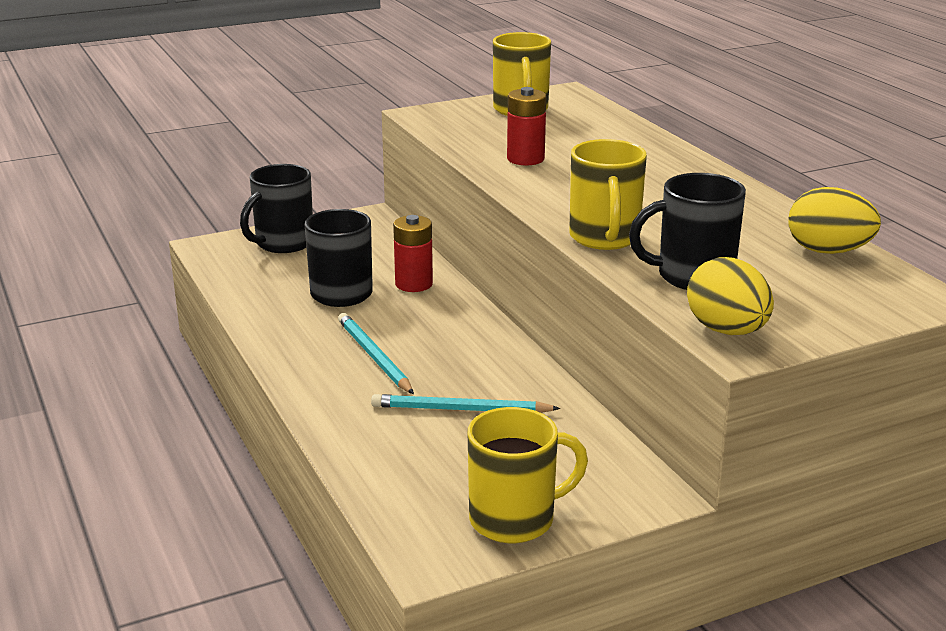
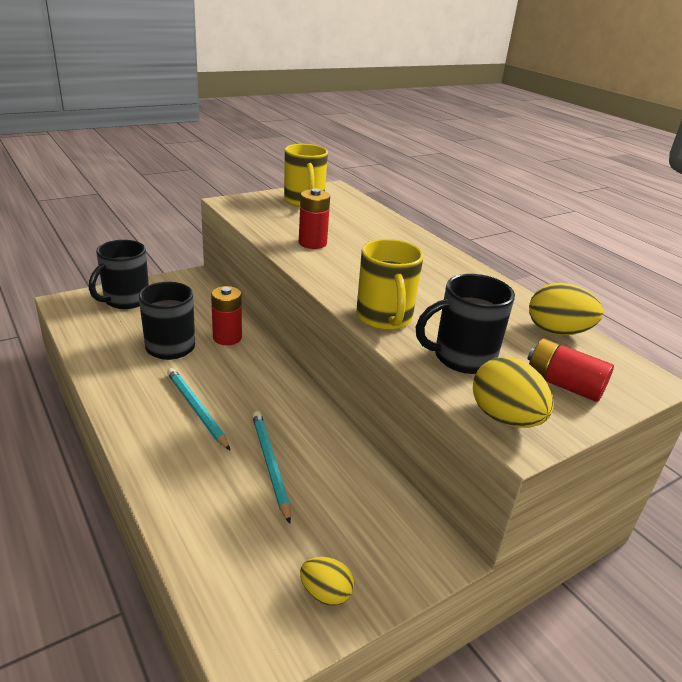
camera: 10 degrees left, 5 degrees up
turquoise pencil [371,394,560,413] -> turquoise pencil turned 75 degrees clockwise [252,411,291,524]
yellow mug [468,407,588,543] -> yellow egg [300,557,354,606]
none -> red battery [528,338,614,402]

